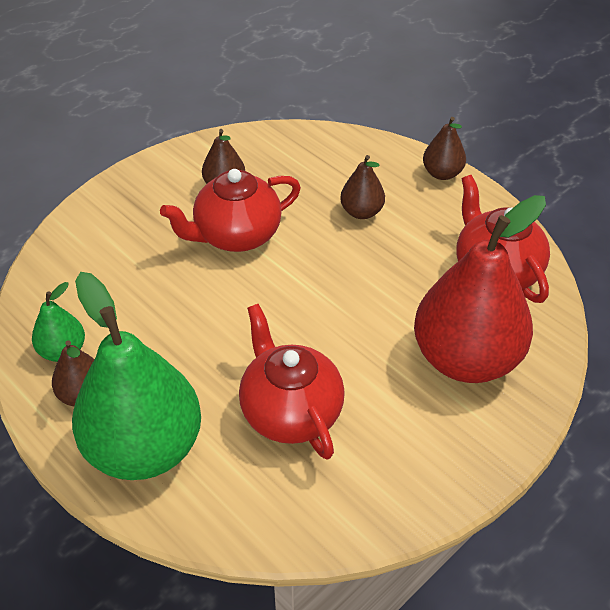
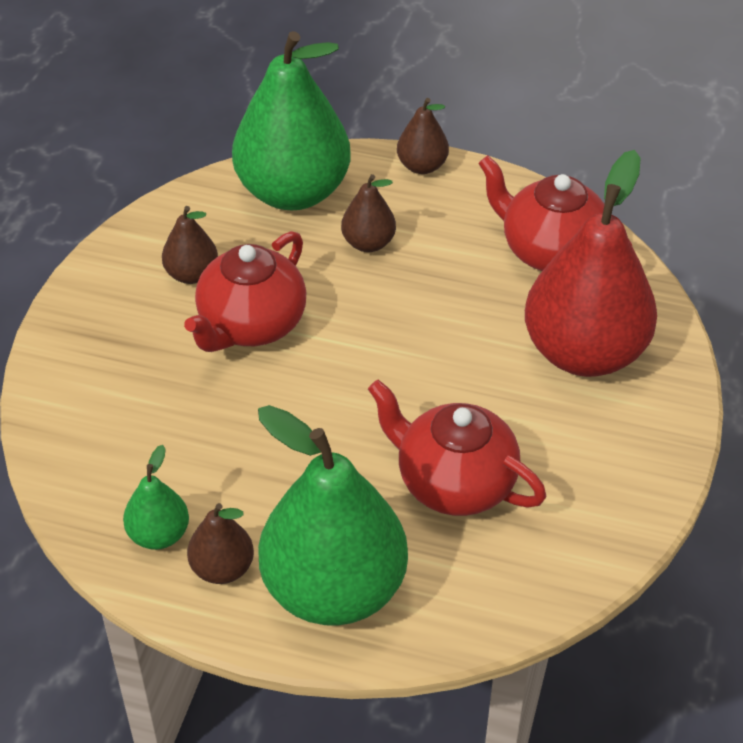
camera: 30 degrees left, 0 degrees up
none -> green pear [232,31,351,210]

